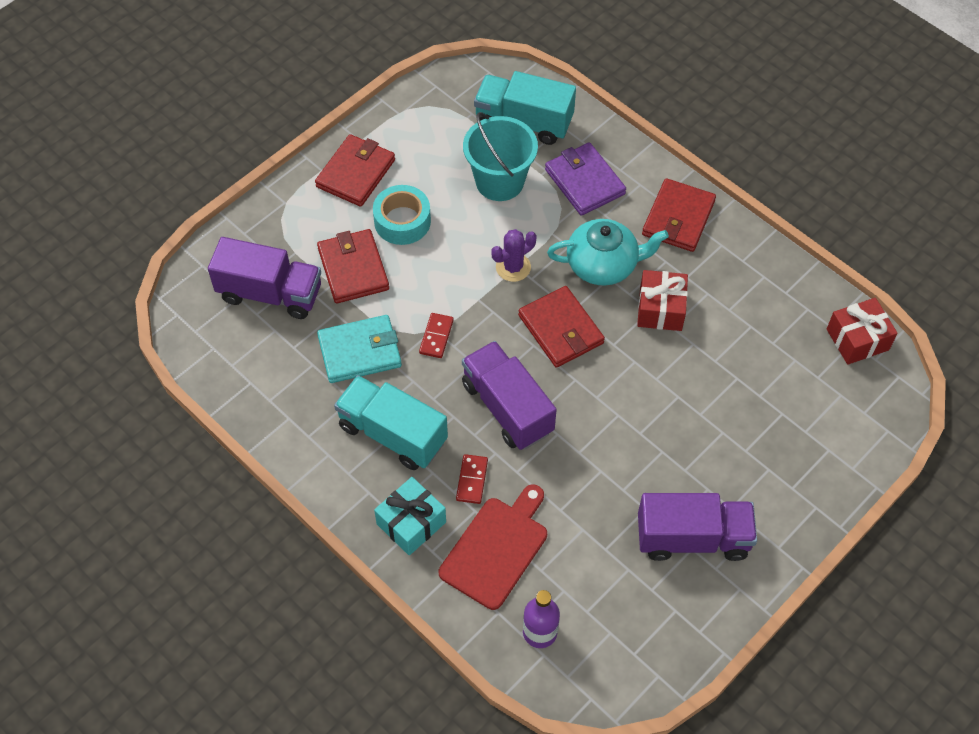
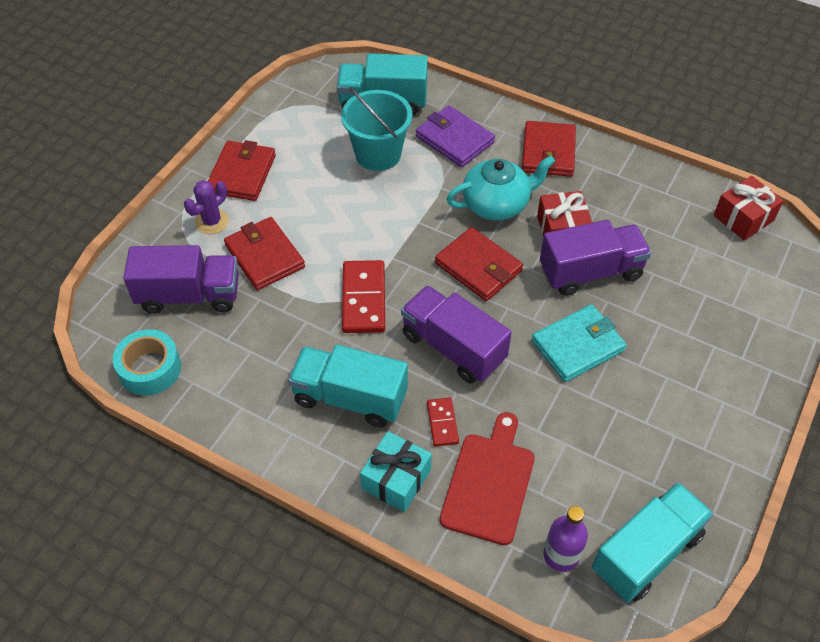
camera: 15 degrees left, 5 degrees down
turquoise wallet [317,315,402,383] -> turquoise wallet moved to [531,304,627,382]
turquoise tape [373,185,431,245] -> turquoise tape moved to [113,329,181,396]
red domino [419,313,454,358] -> red domino [342,260,385,333], size x1.80
purple cactus [491,229,536,282] -> purple cactus moved to [184,180,229,234]
purple truck [638,493,757,561] -> purple truck moved to [540,220,651,296]
none -> turquoise truck [592,482,714,603]

